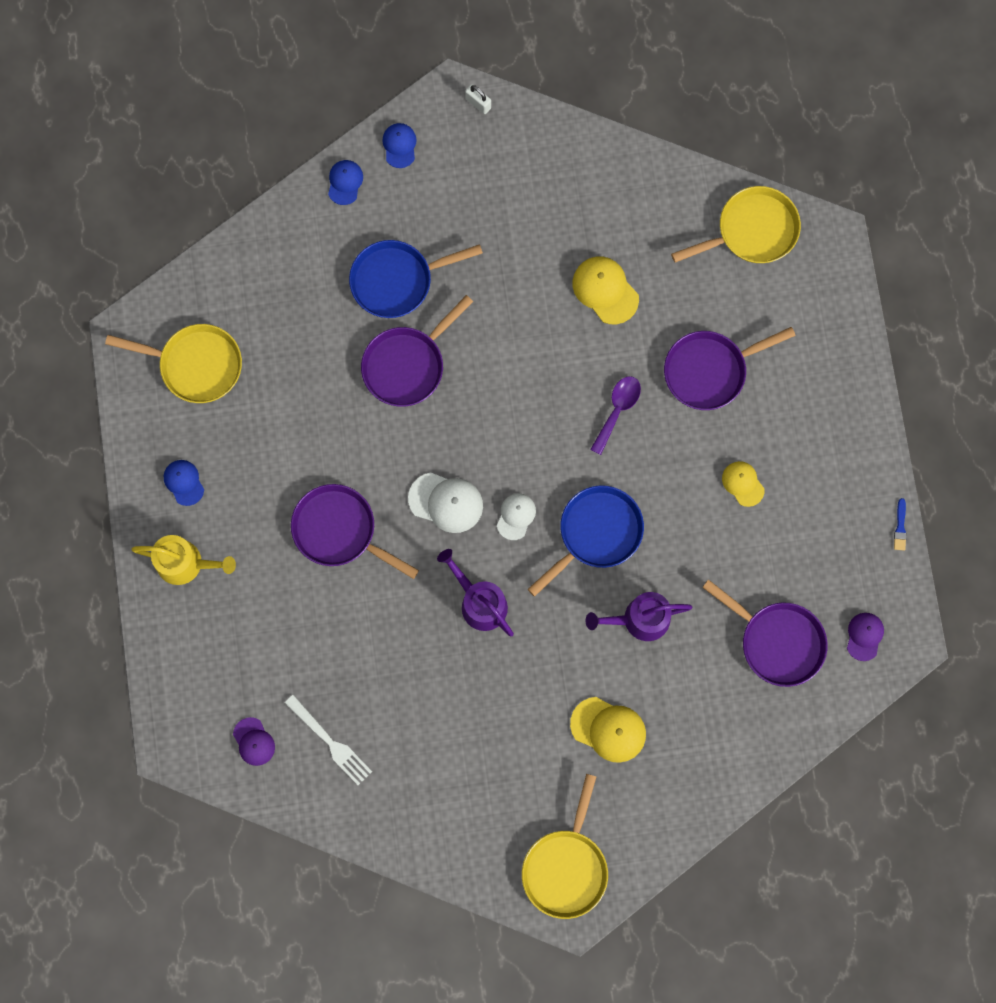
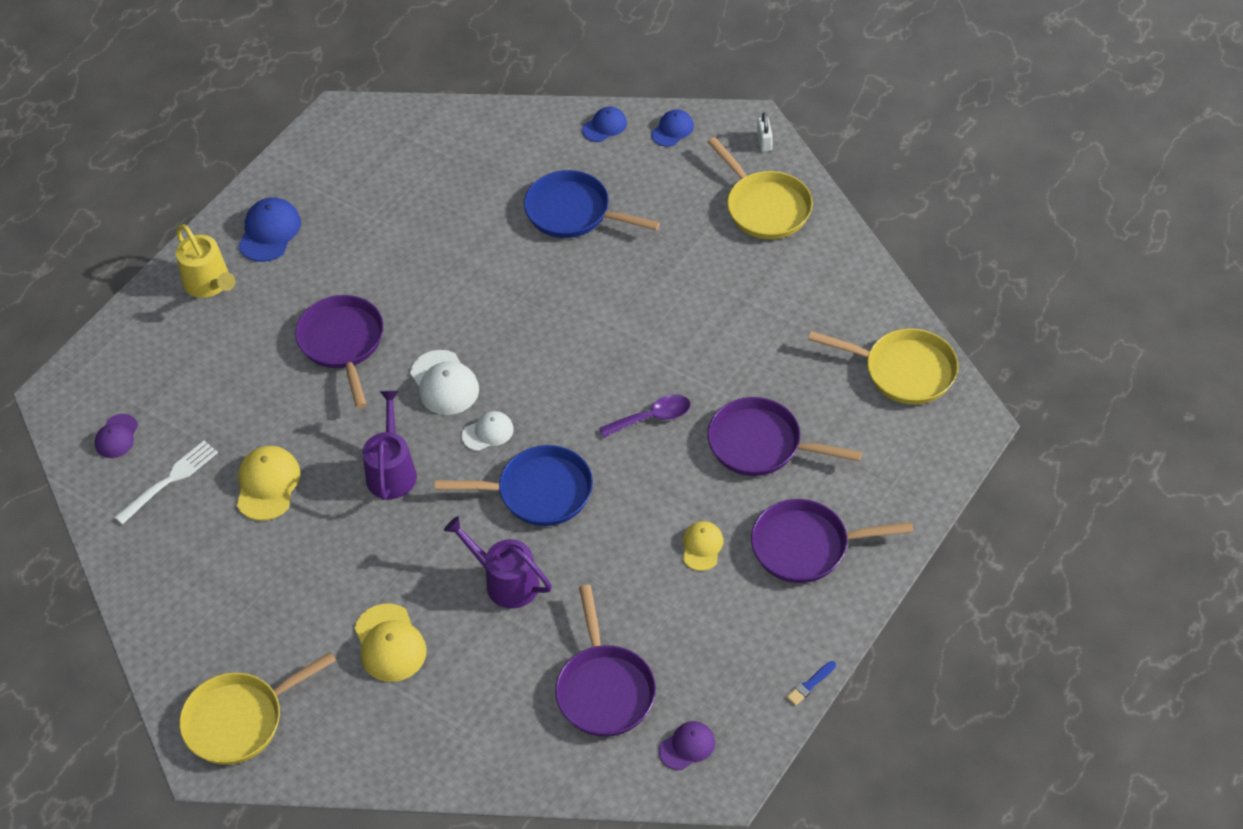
camera: 45 degrees right, 25 degrees down
yellow pan [105,324,242,403] -> yellow pan moved to [708,137,813,239]
blue cap [164,460,204,506] -> blue cap [238,197,301,262], size x1.57
white fork [285,695,372,785] -> white fork turned 135 degrees counterclockwise [114,441,218,525]
purple pan [361,295,473,407] -> purple pan moved to [751,499,913,583]
yellow cap [572,256,639,324] -> yellow cap moved to [237,446,300,521]

